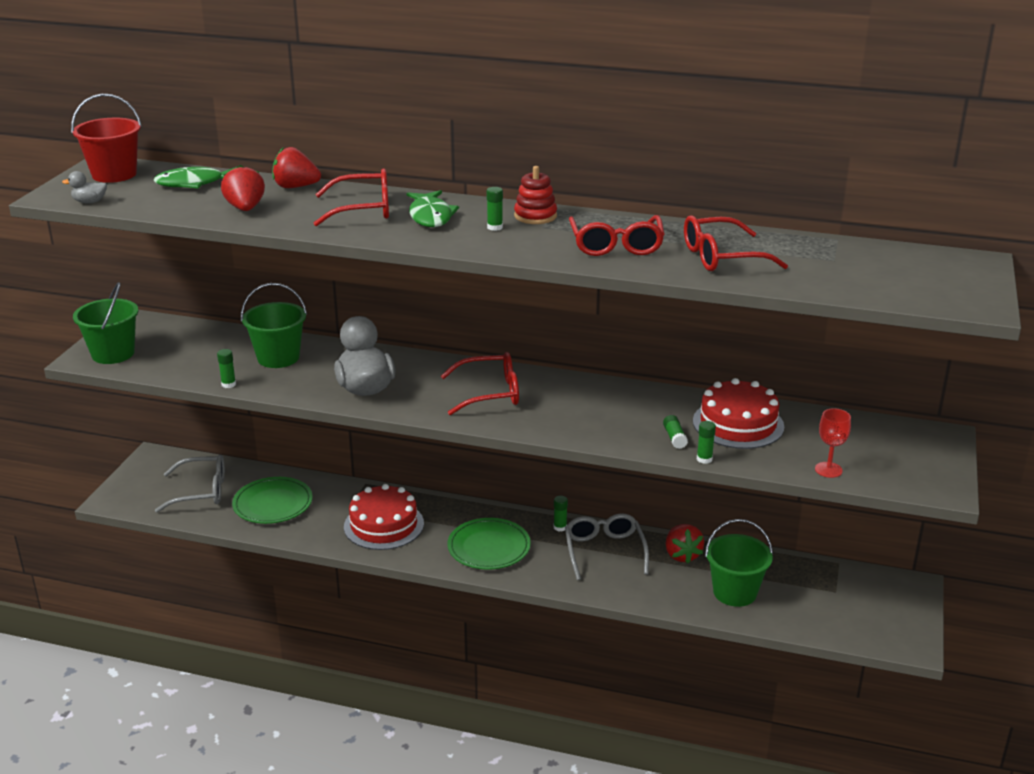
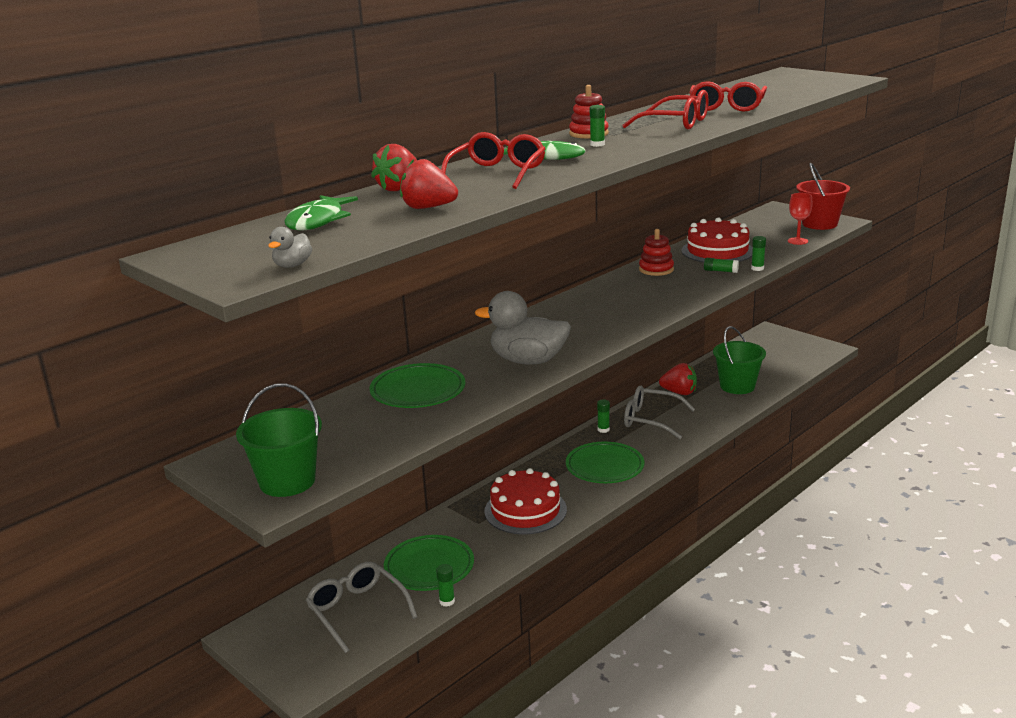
camera: 60 degrees left, 5 degrees down
red bucket [71,94,142,183] -> red bucket moved to [796,163,850,230]
grey glasses [155,455,225,513] -> grey glasses turned 60 degrees counterclockwise [306,562,417,653]
green glue stick [217,349,236,388] -> green glue stick moved to [436,564,455,607]
green bucket [241,283,307,368] -> green plate [370,363,466,408]
red glasses [441,352,519,415] -> none
none -> red stacking toy [639,229,674,276]

